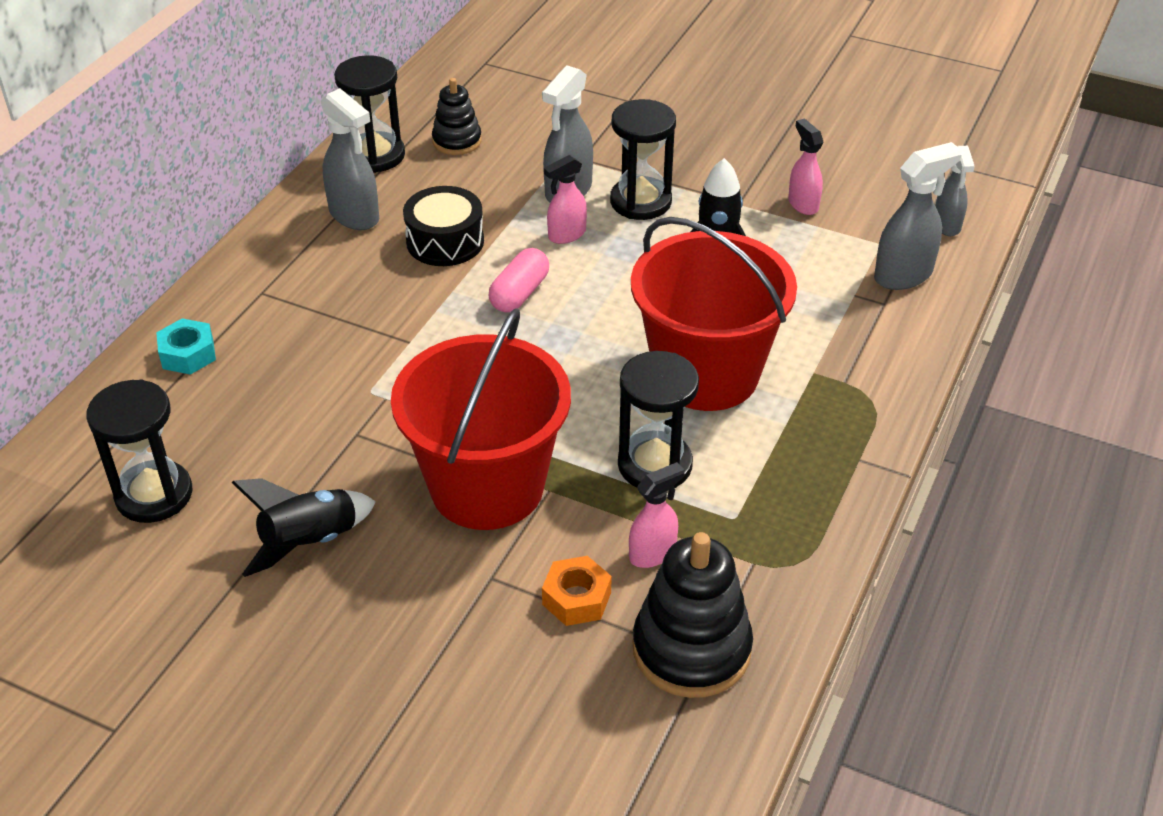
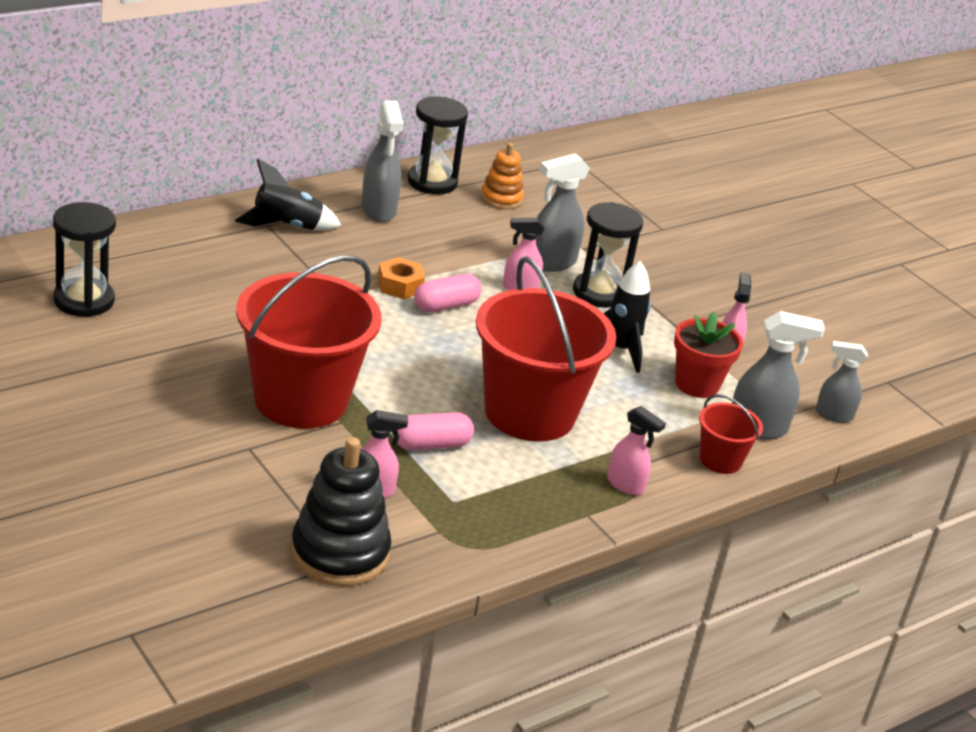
camera: 25 degrees right, 10 degrees down
turquoise nut [156,318,216,375] -> none
black rocket [232,478,376,577] -> black rocket moved to [235,159,341,230]
black drum [403,186,484,266] -> none
black stacking toy [432,78,482,155] -> orange stacking toy [481,143,524,209]
orange nut [542,556,612,626] -> orange nut moved to [378,257,425,299]
black hourglass [618,351,699,488] -> pink capsule [397,412,474,450]
grey spray bottle [936,146,975,236] -> grey spray bottle turned 75 degrees clockwise [816,341,868,423]
none -> pink spray bottle [607,406,666,495]
none -> red flower pot [674,312,743,398]
none -> red bucket [699,394,763,474]

